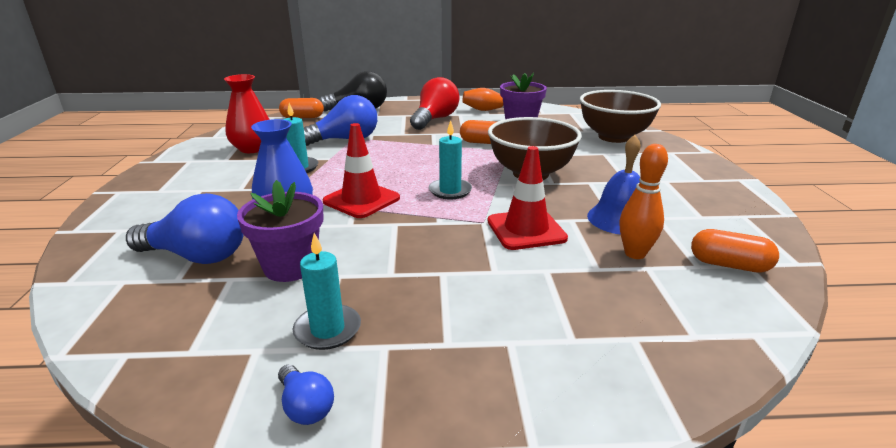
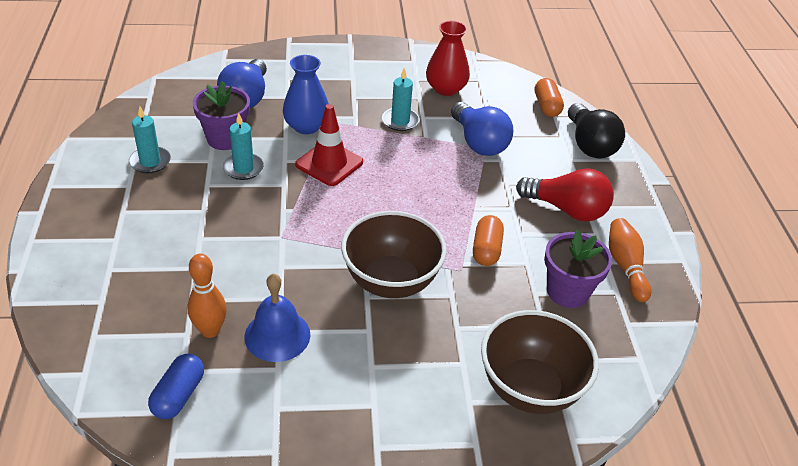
camera: 85 degrees right, 15 degrees up
blue light bulb [278,365,334,425] -> none
turquoise candle [429,120,472,199] -> turquoise candle moved to [223,113,264,180]
red traffic cone [488,146,568,250] -> none
orange capsule [691,229,779,273] -> blue capsule [148,354,204,419]

